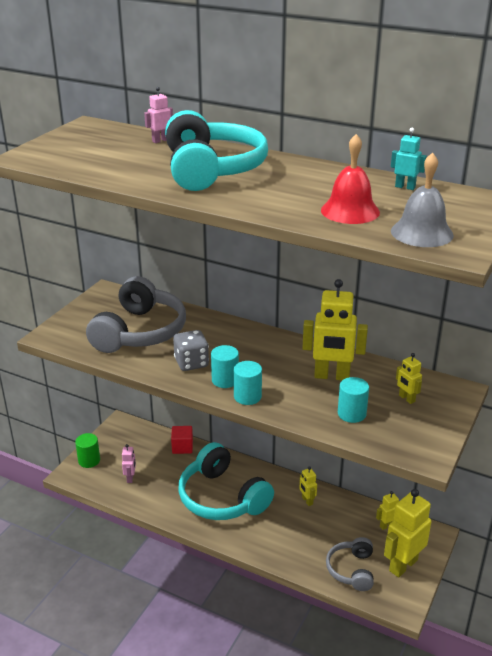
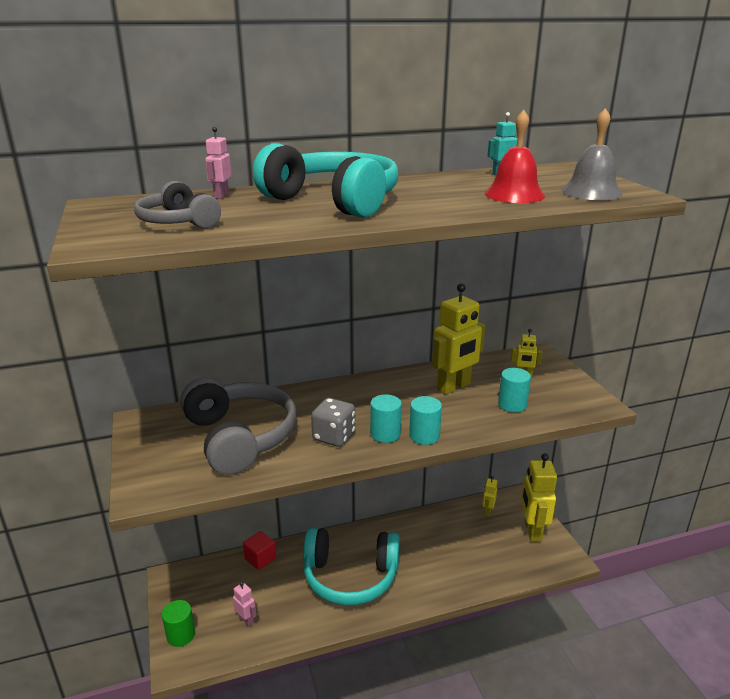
camera: 45 degrees left, 5 degrees down
yellow robot [299,466,317,506] -> none
grey headphones [326,537,374,591] -> grey headphones moved to [134,181,221,228]

